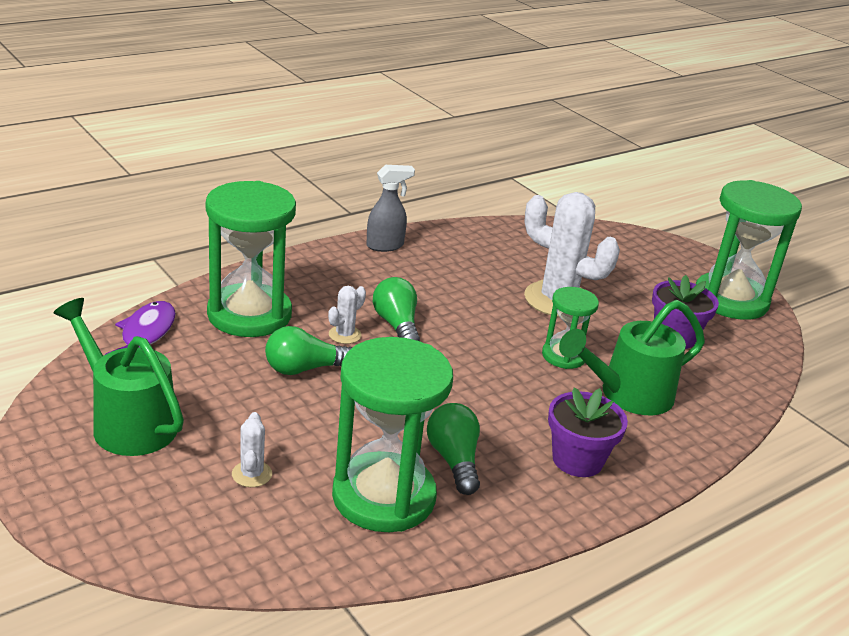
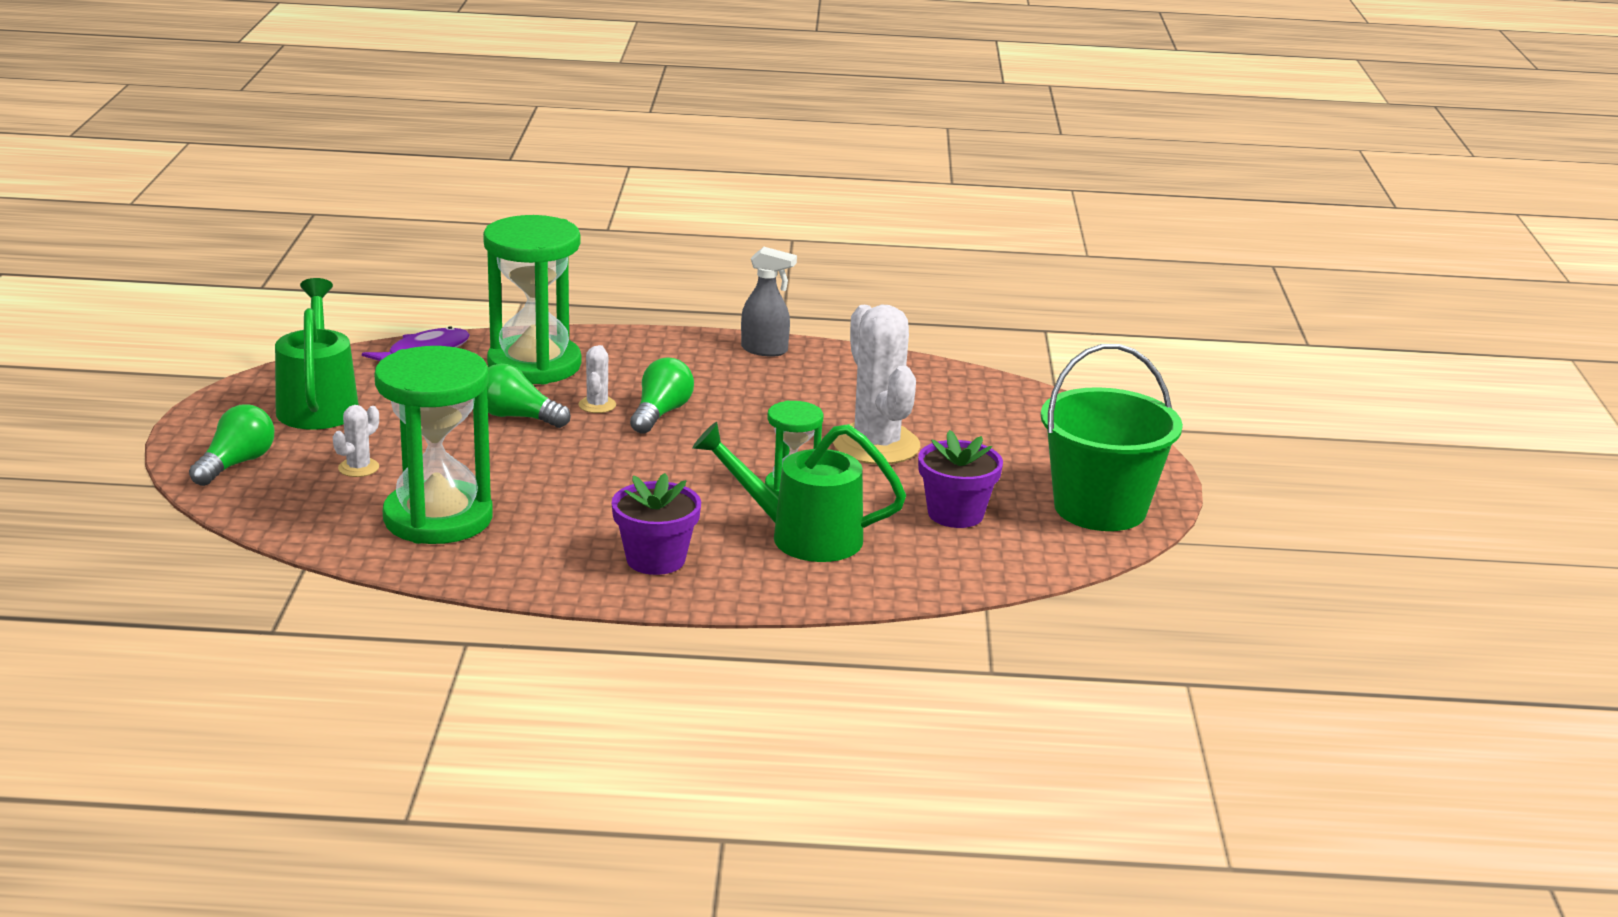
camera: 40 degrees right, 5 degrees down
white cactus [328,286,366,344] -> white cactus turned 75 degrees counterclockwise [579,345,616,413]
green light bulb [427,403,480,495] -> green light bulb moved to [189,405,274,486]
green hourglass [696,180,802,320] -> green bucket [1041,344,1183,531]

